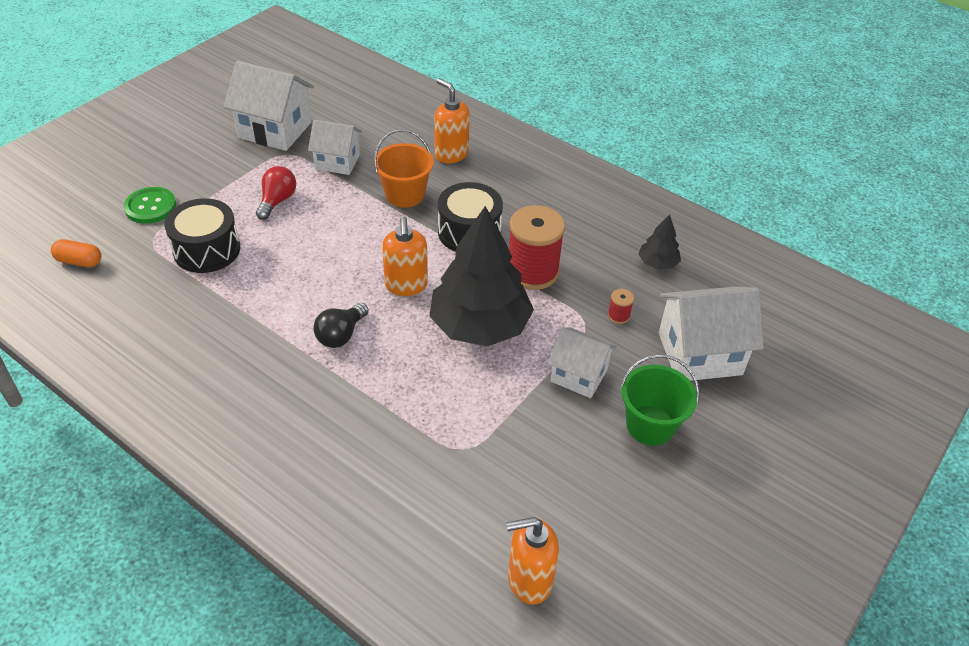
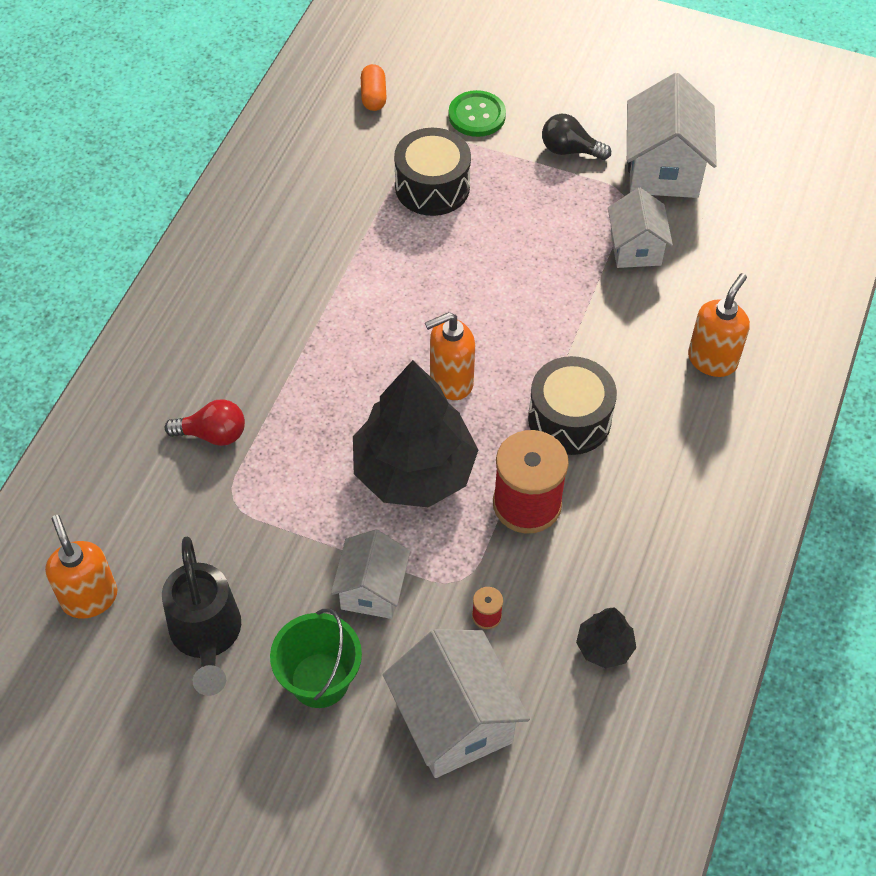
camera: 75 degrees right, 10 degrees up
red light bulb [256,166,296,220] -> red light bulb moved to [165,399,245,446]
black light bulb [313,303,369,348] -> black light bulb moved to [542,114,611,160]
orange bucket [374,129,434,208] -> none
none -> black watering can [162,537,241,696]

